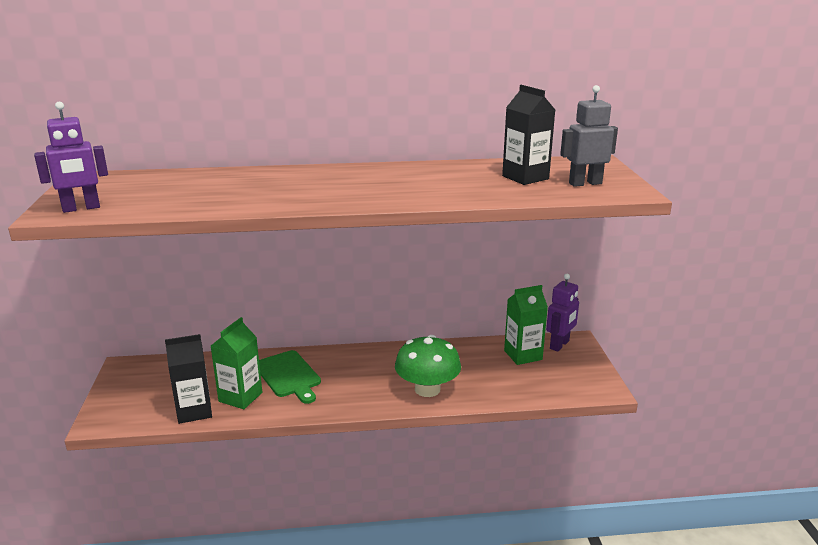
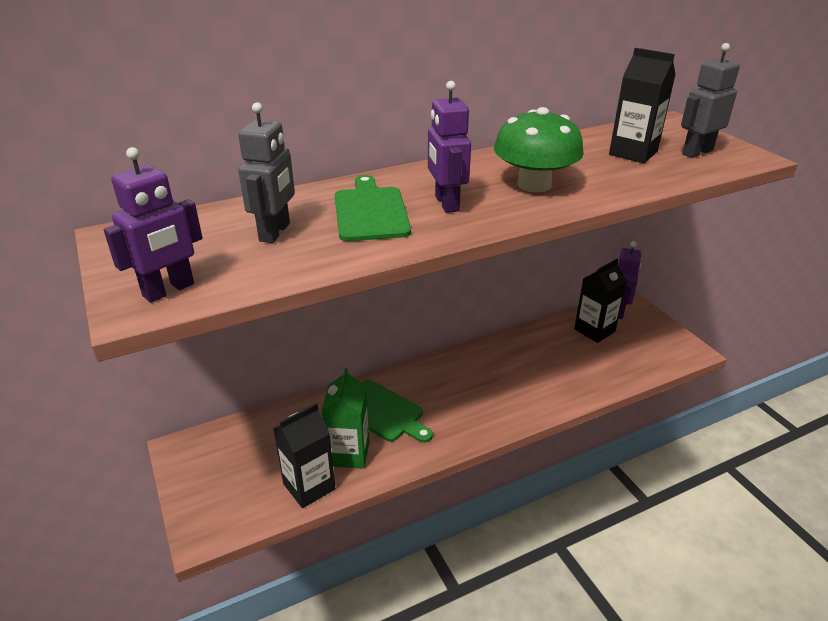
camera: 20 degrees left, 10 degrees up
green mushroom [395,335,461,397] -> green mushroom moved to [494,107,584,192]
green carton [504,285,548,365] -> black carton [574,259,627,343]
none -> grey robot [238,102,295,243]
none -> green cutting board [335,175,411,241]
none -> purple robot [428,81,471,213]

